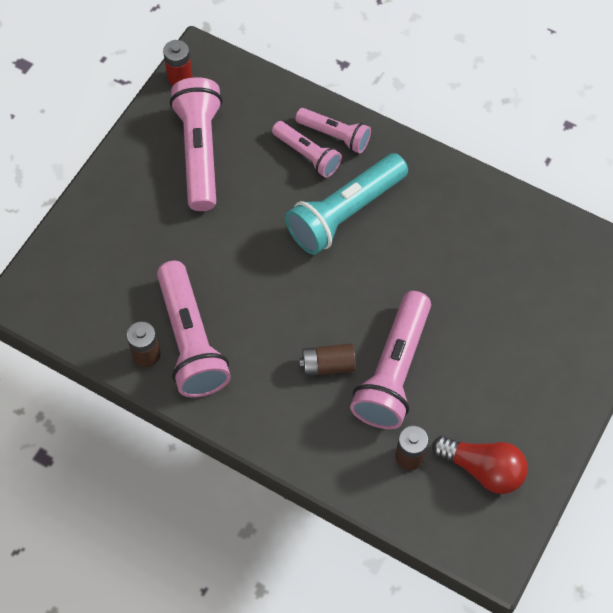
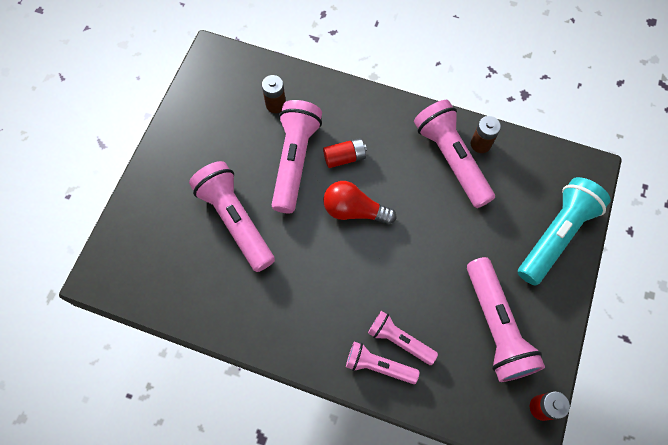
camera: 170 degrees right, 5 degrees up
turquoise flashlight [285,153,408,255] -> turquoise flashlight moved to [518,177,611,285]
brown battery [299,343,356,376] -> red battery [323,138,367,168]
red light bulb [432,436,528,494] -> red light bulb moved to [323,181,396,225]
none -> pink flashlight [189,161,275,272]

